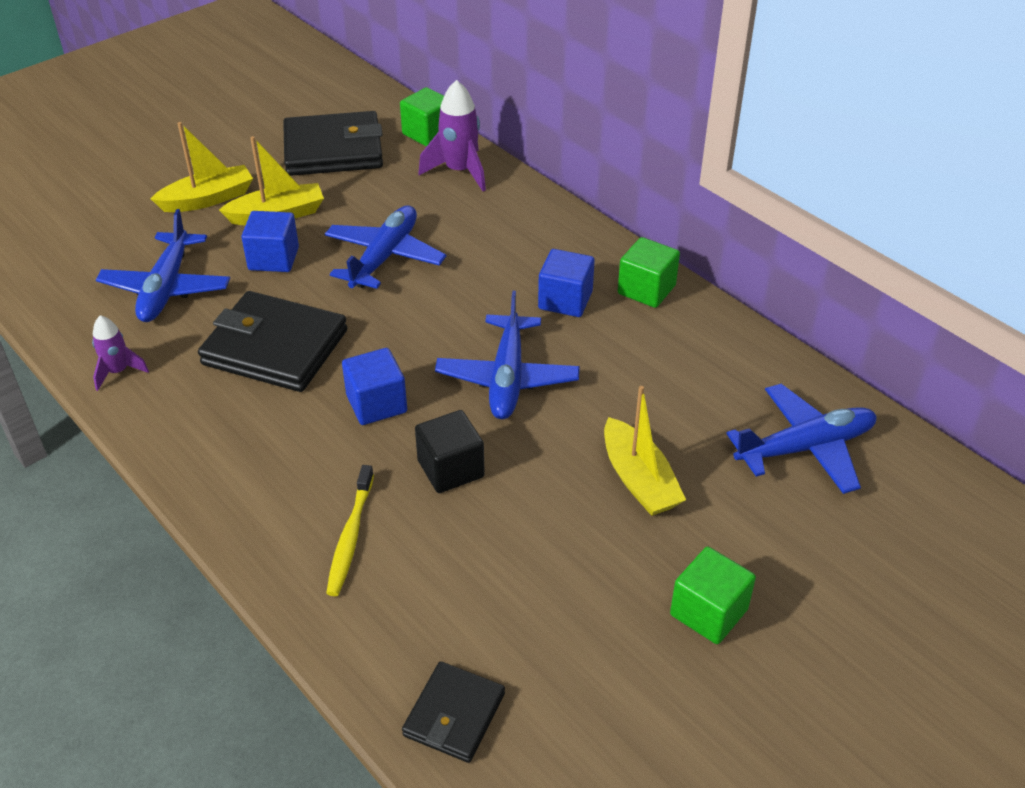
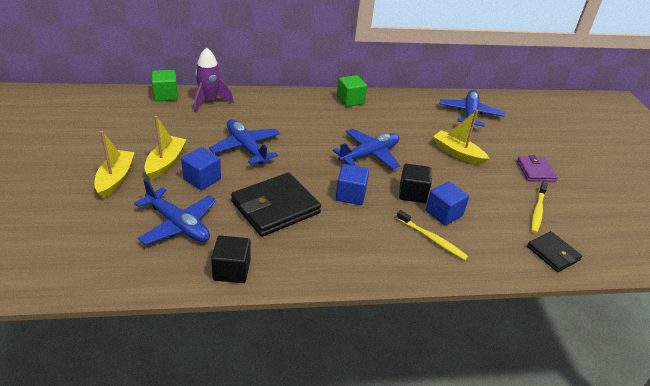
camera: 60 degrees left, 5 degrees down
purple rocket [92,315,149,391] -> black cube [211,235,250,283]
black wallet [283,111,383,176] -> none
blue plane [435,291,580,419] -> blue plane turned 75 degrees counterclockwise [333,129,400,169]
blue cube [538,249,595,317] -> blue cube moved to [426,181,469,226]
yellow boat [604,386,686,516] -> yellow boat turned 150 degrees counterclockwise [433,109,490,165]
green cube [670,547,756,644] -> purple wallet [517,155,558,182]
none -> yellow toothbrush [531,182,548,233]

